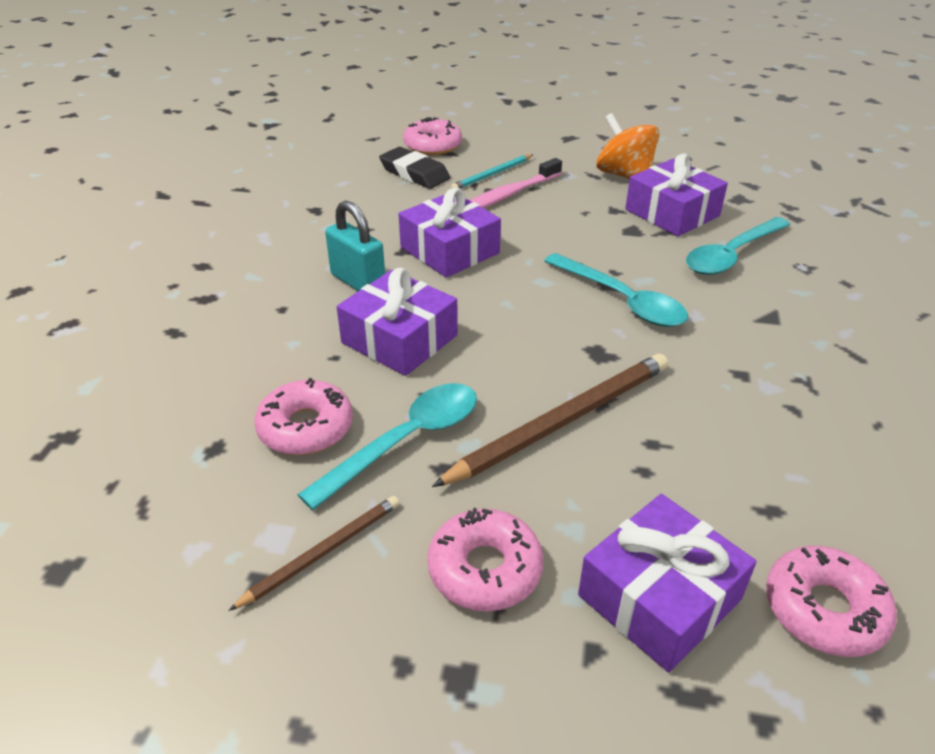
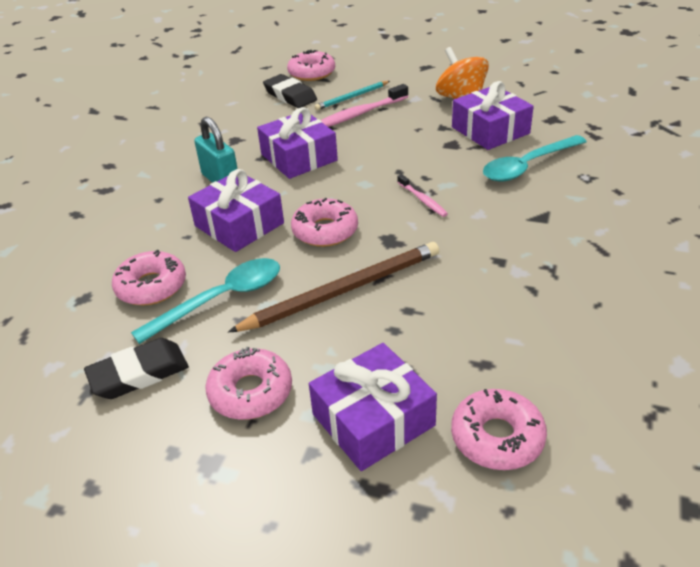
camera: 10 degrees right, 0 degrees up
brown pencil [228,496,399,611] -> black eraser [84,338,189,399]
turquoise spoon [544,253,688,327] -> pink toothbrush [397,174,448,217]
none -> pink donut [291,198,358,247]

